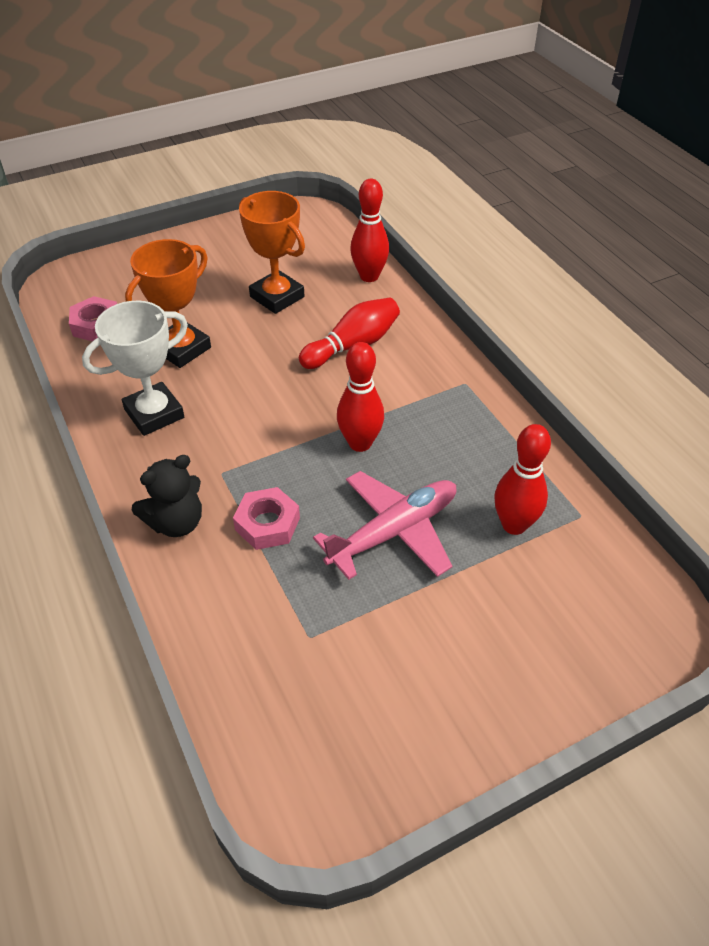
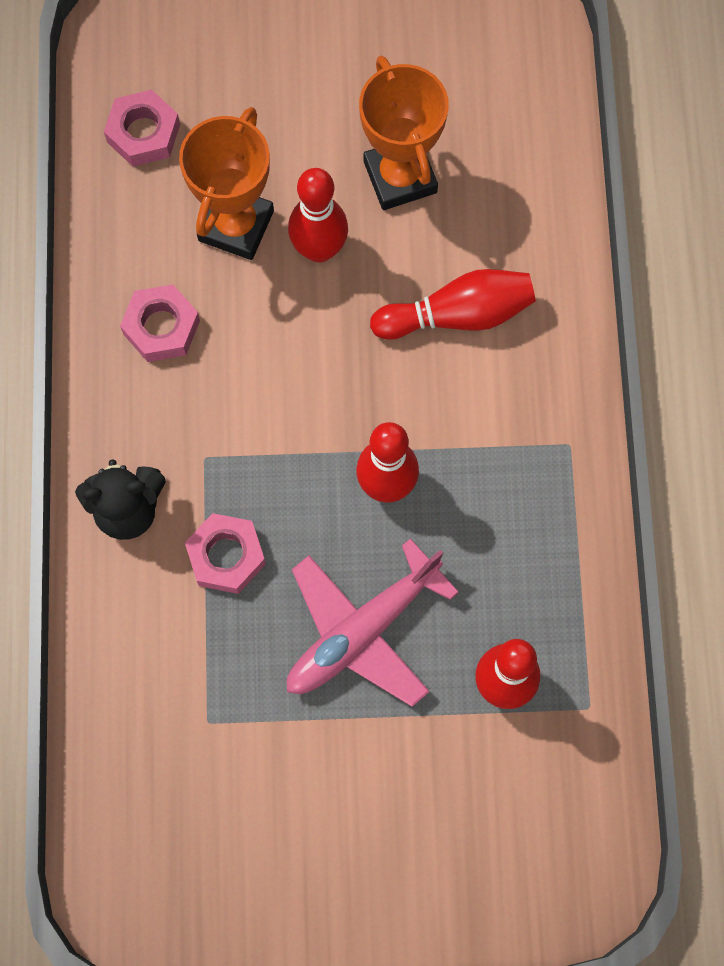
camera: 25 degrees right, 25 degrees up
white trophy [82,301,188,436] -> pink nut [120,284,200,362]
orange trophy [125,239,211,368] -> orange trophy turned 45 degrees counterclockwise [179,107,274,260]
pink plane [313,471,456,580] -> pink plane turned 150 degrees clockwise [287,538,459,707]
red bowling pin [350,179,389,282] -> red bowling pin moved to [288,168,348,263]

